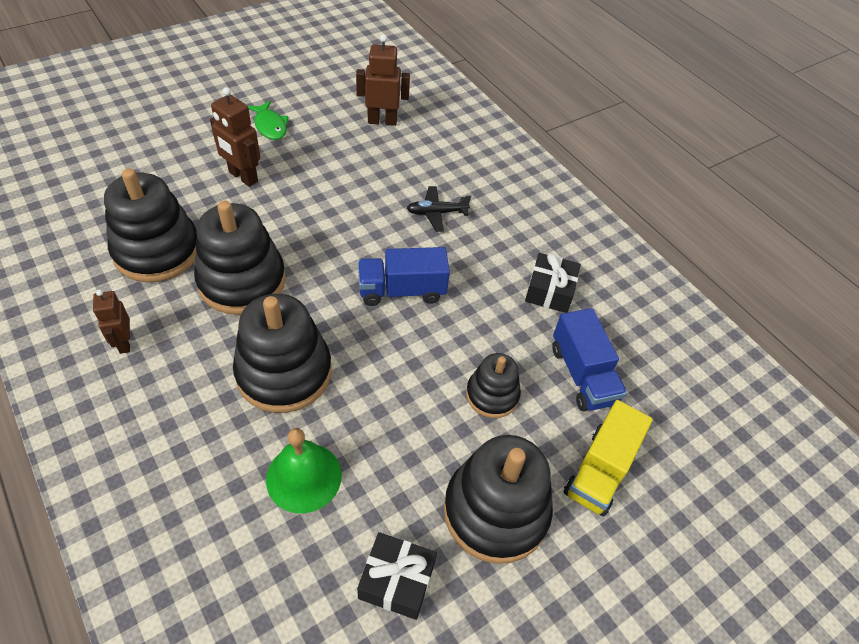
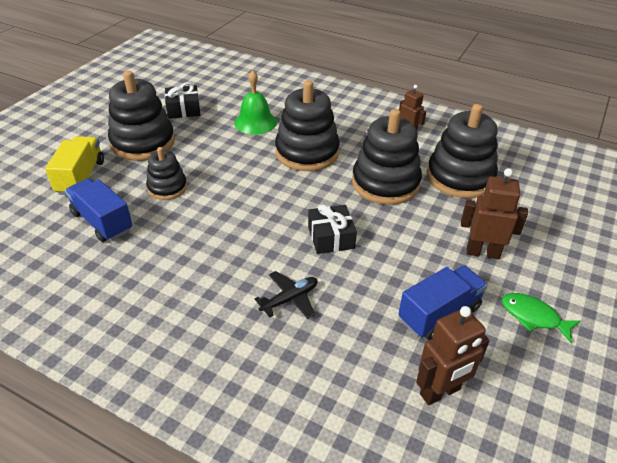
camera: 155 degrees right, 10 degrees down
blue truck [358,247,450,306] -> blue truck moved to [398,266,487,340]
black gift [525,253,581,313] -> black gift moved to [308,205,357,254]

